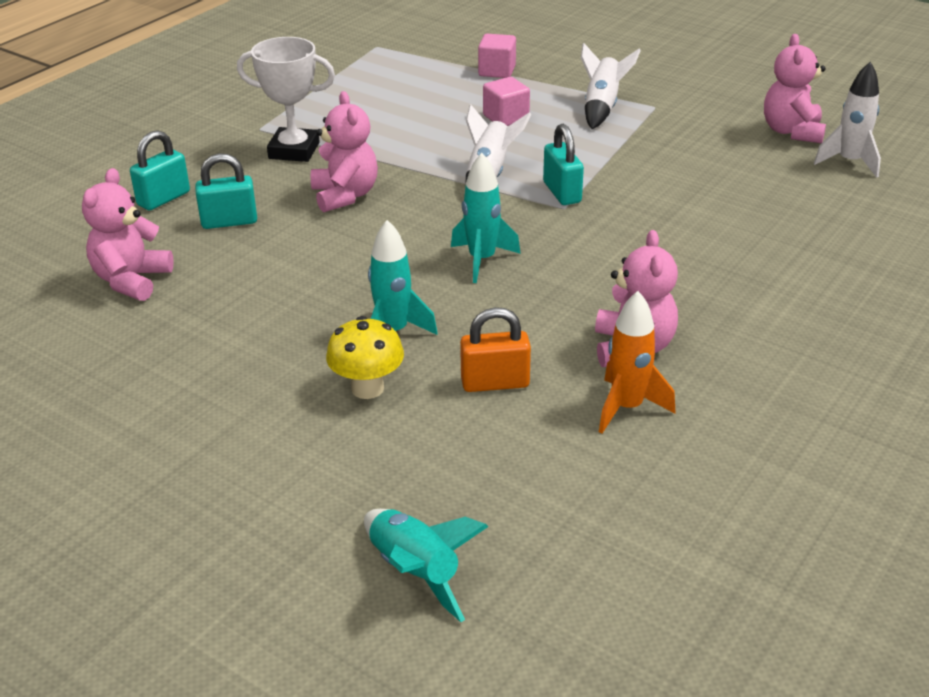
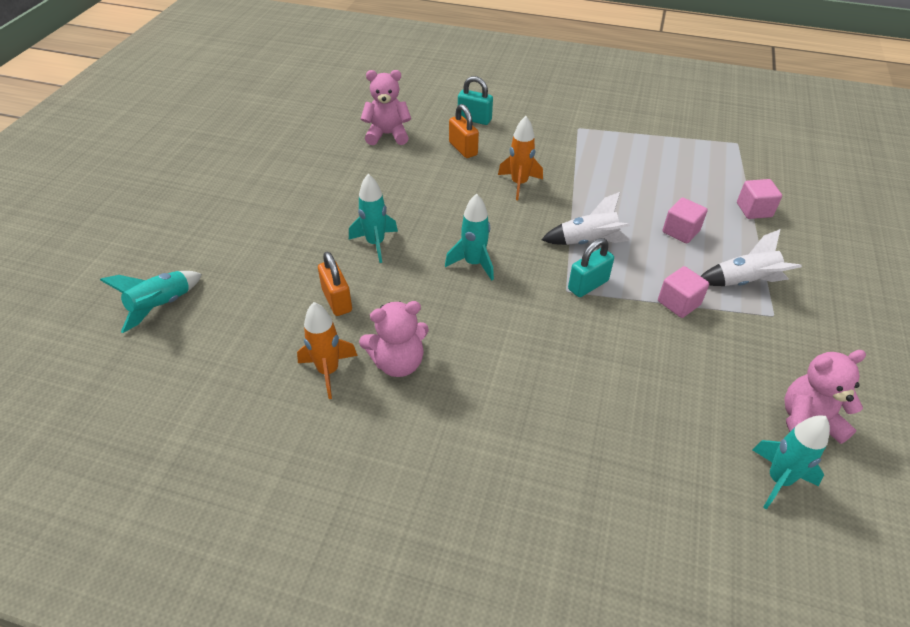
camera: 70 degrees right, 10 degrees up
turquoise padlock [195,153,257,229] -> orange padlock [449,104,479,158]
white trophy [237,37,335,162] -> none
pink teddy bear [311,91,378,213] -> orange rocket [498,116,543,200]
yellow mushroom [326,316,404,399] -> none
white rocket [814,62,881,178] -> turquoise rocket [752,416,830,510]
none -> pink cube [658,266,709,318]

